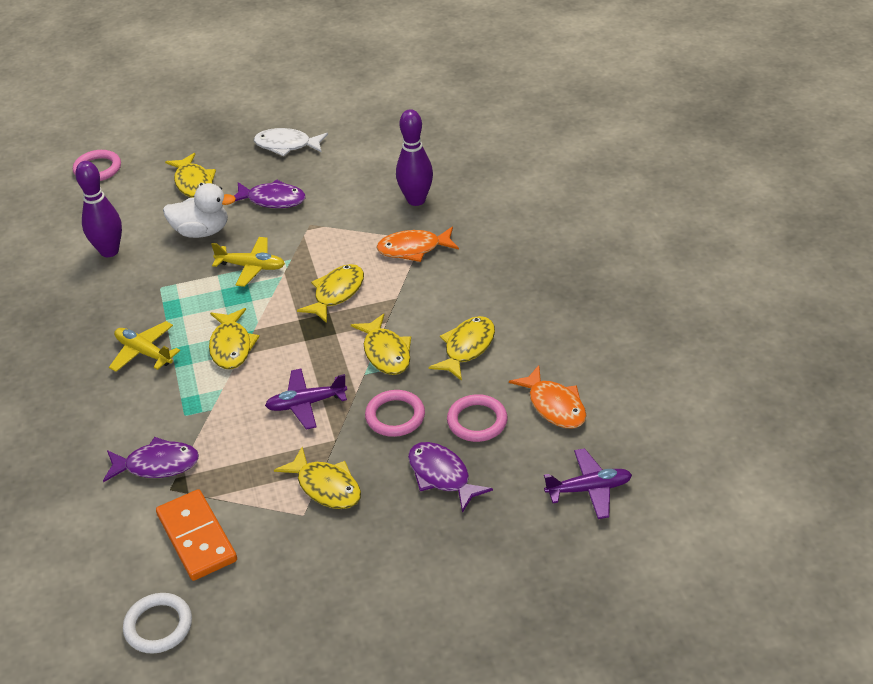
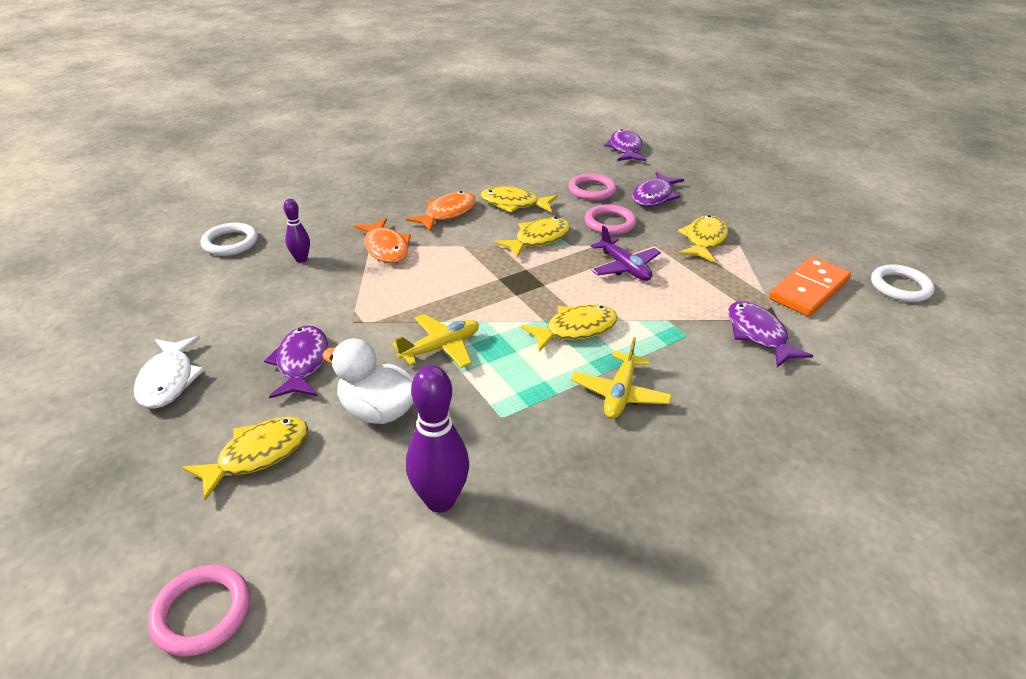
camera: 110 degrees left, 5 degrees down
white duck [163,183,236,238] -> white duck turned 45 degrees counterclockwise [322,338,414,424]
yellow plane [211,237,285,287] -> yellow plane turned 60 degrees clockwise [392,314,479,368]
yellow fish [297,264,364,323] -> none
purple bowling pin [396,109,433,206] -> purple bowling pin [283,199,310,262], size x0.56
orange fish [509,365,587,429] -> orange fish moved to [406,191,476,232]
purple plane [544,448,632,519] -> purple fish [604,129,647,161]
none -> white ring [200,223,258,256]

